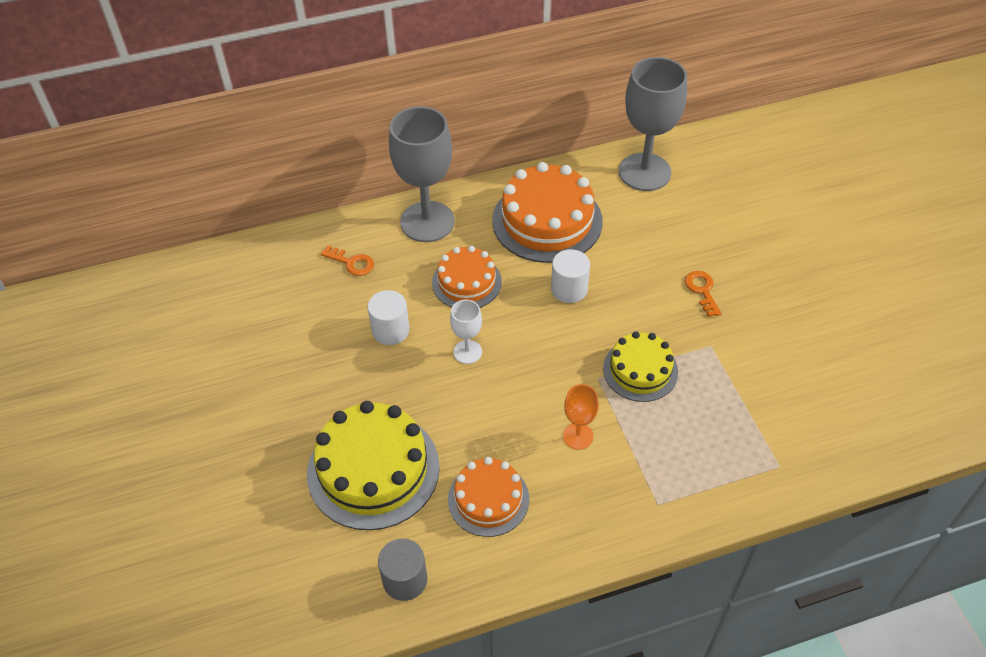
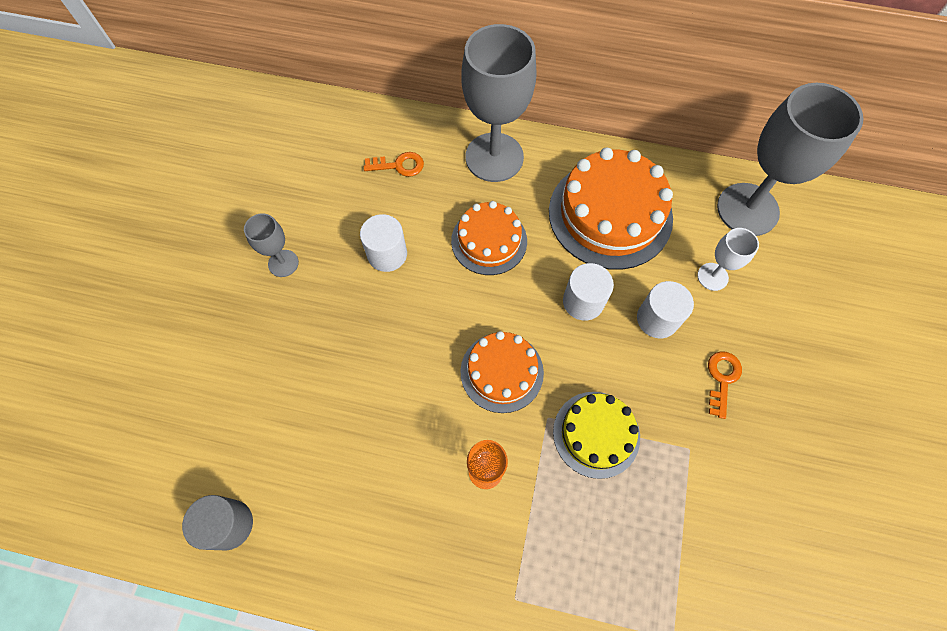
camera: 30 degrees right, 15 degrees up
yellow cake [307,401,440,530] -> none
orange key [321,246,374,276] -> orange key turned 60 degrees counterclockwise [364,152,424,177]
orange cake [448,457,529,537] -> orange cake moved to [460,331,544,413]
white goblet [450,300,482,364] -> white goblet moved to [697,228,759,291]
none -> grey goblet [244,213,299,277]
none -> white cylinder [637,281,694,338]

